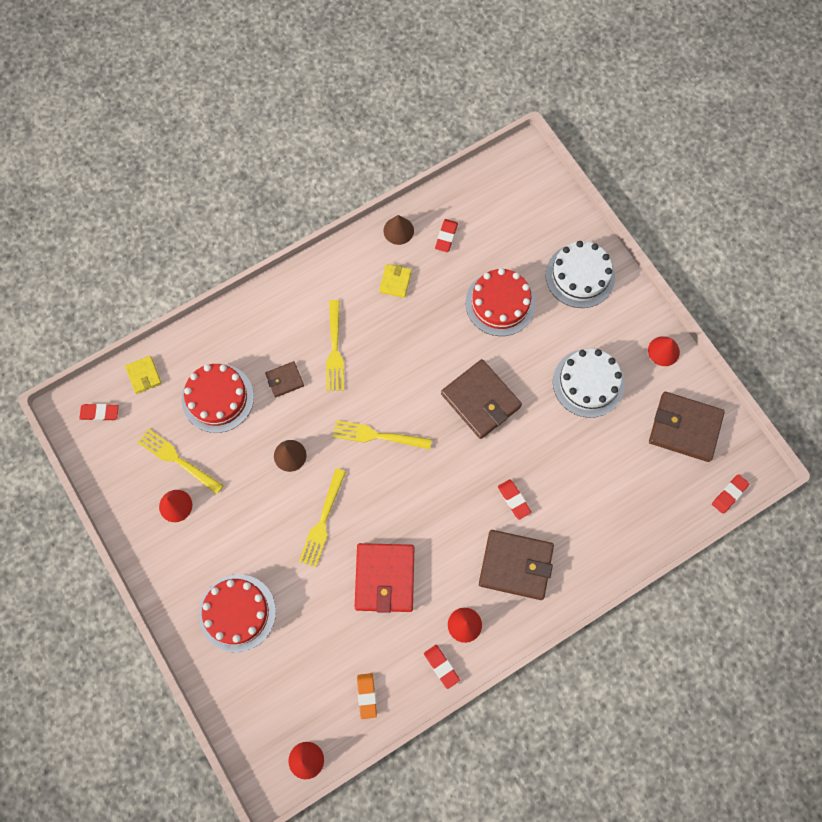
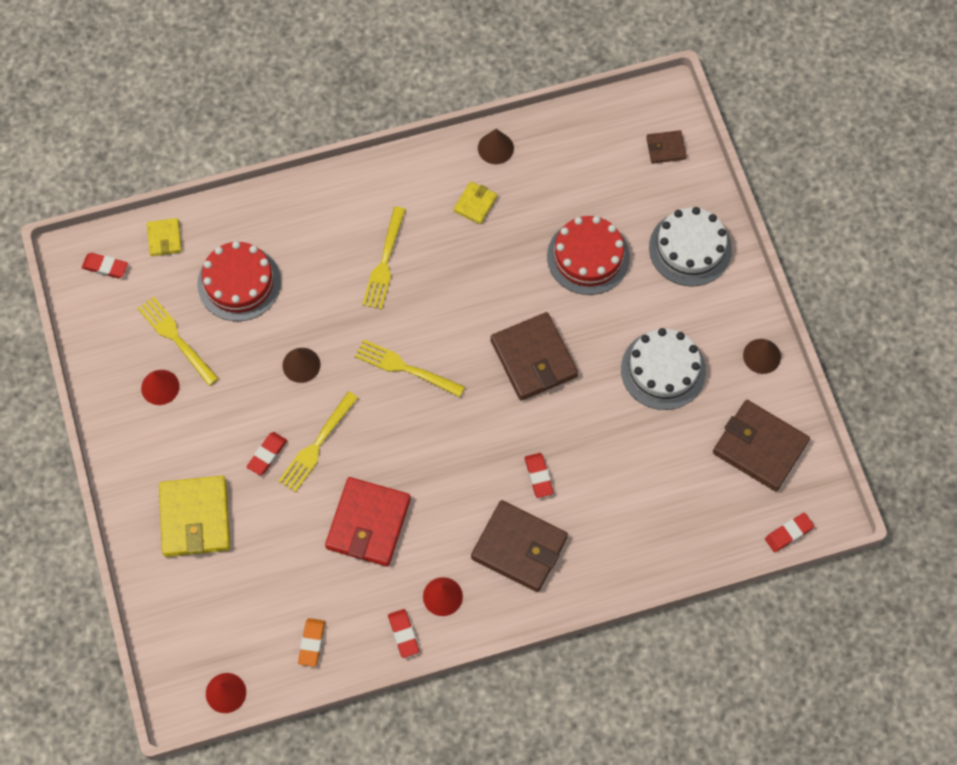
camera: 15 degrees right, 5 degrees down
red cake [199,574,276,652] -> yellow wallet [159,476,230,557]
brown wallet [265,361,304,397] -> brown wallet moved to [646,130,687,164]
red eraser [435,219,458,252] -> red eraser moved to [246,432,287,475]
red cone [648,336,680,366] -> brown cone [743,339,781,374]

